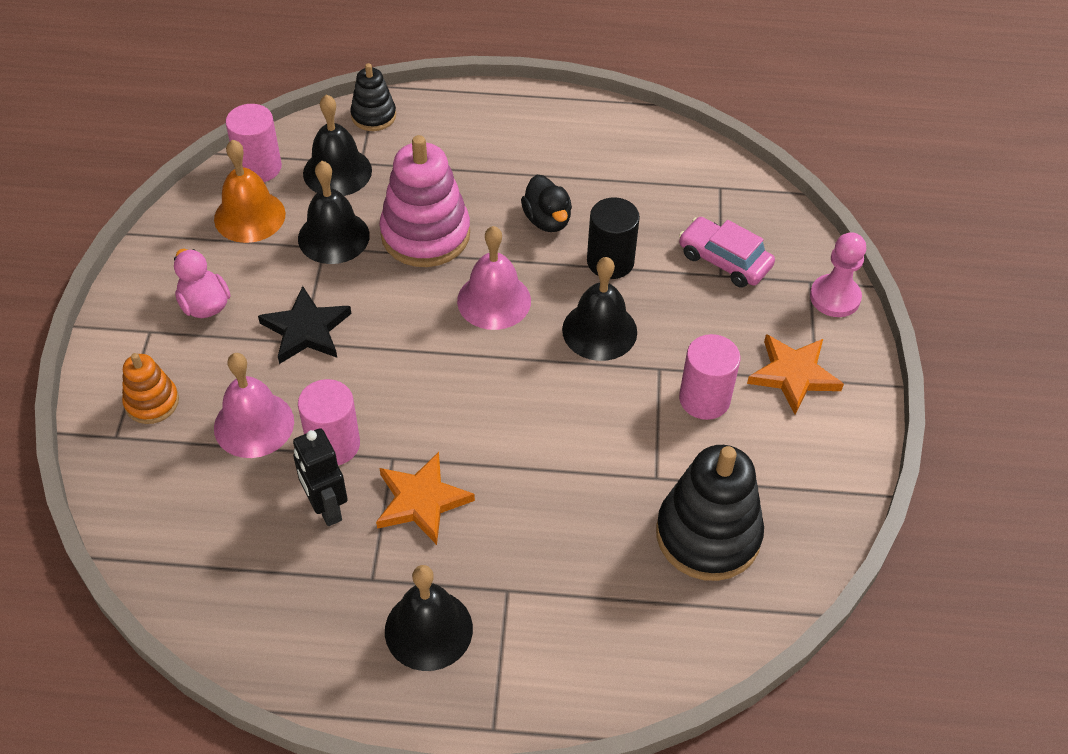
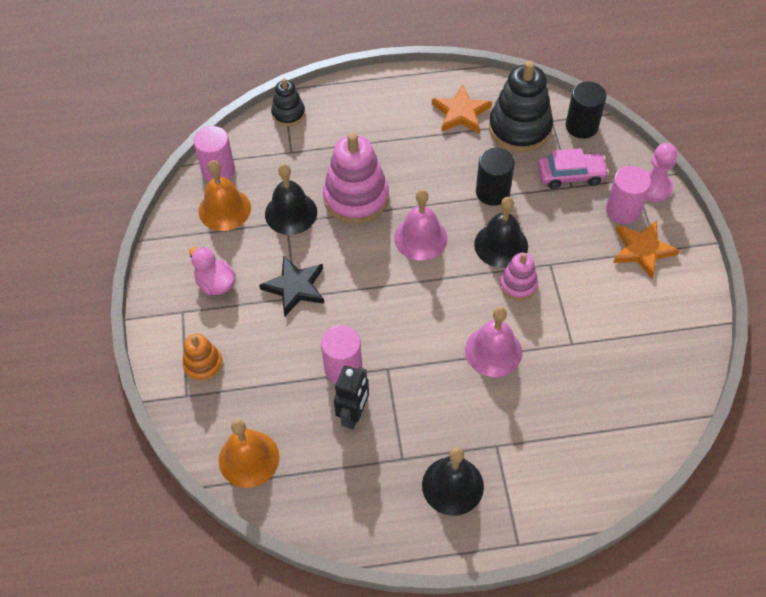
camera: 10 degrees left, 5 degrees up
pink bell [214,353,294,458] -> pink bell moved to [465,307,522,377]
black robot [293,428,348,526] -> black robot turned 120 degrees counterclockwise [334,366,369,429]
black bell [303,94,372,196] -> none
orange star [376,452,475,545] -> orange star moved to [432,84,492,133]
black duck [521,175,572,232] -> none
black stacking toy [656,445,764,581] -> black stacking toy moved to [489,61,553,152]
pink car [679,217,775,288] -> pink car turned 150 degrees clockwise [538,148,609,189]
pink cylinder [679,334,741,420] -> pink cylinder moved to [606,166,651,224]
none -> orange bell [219,419,280,488]
none -> pink stacking toy [500,253,538,301]
none -> black cylinder [566,82,607,139]

